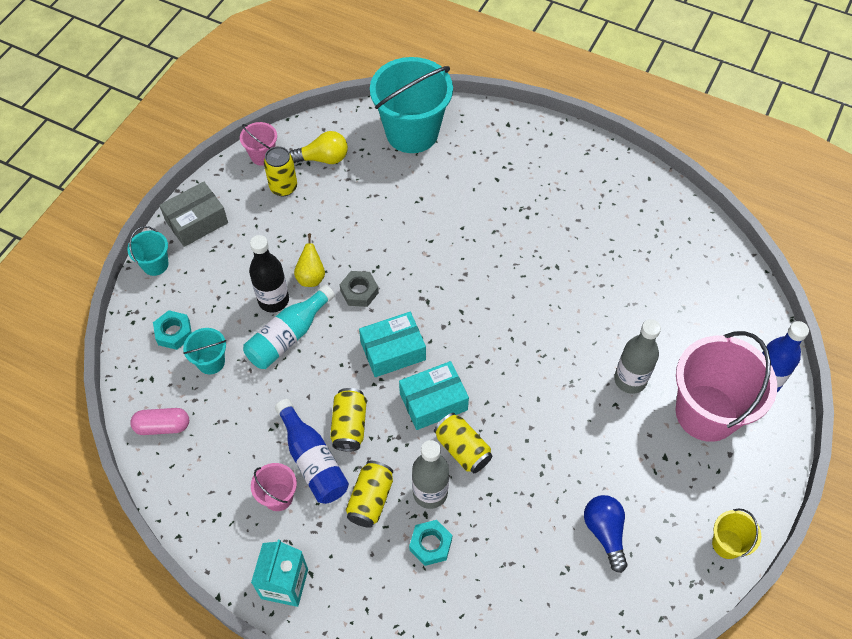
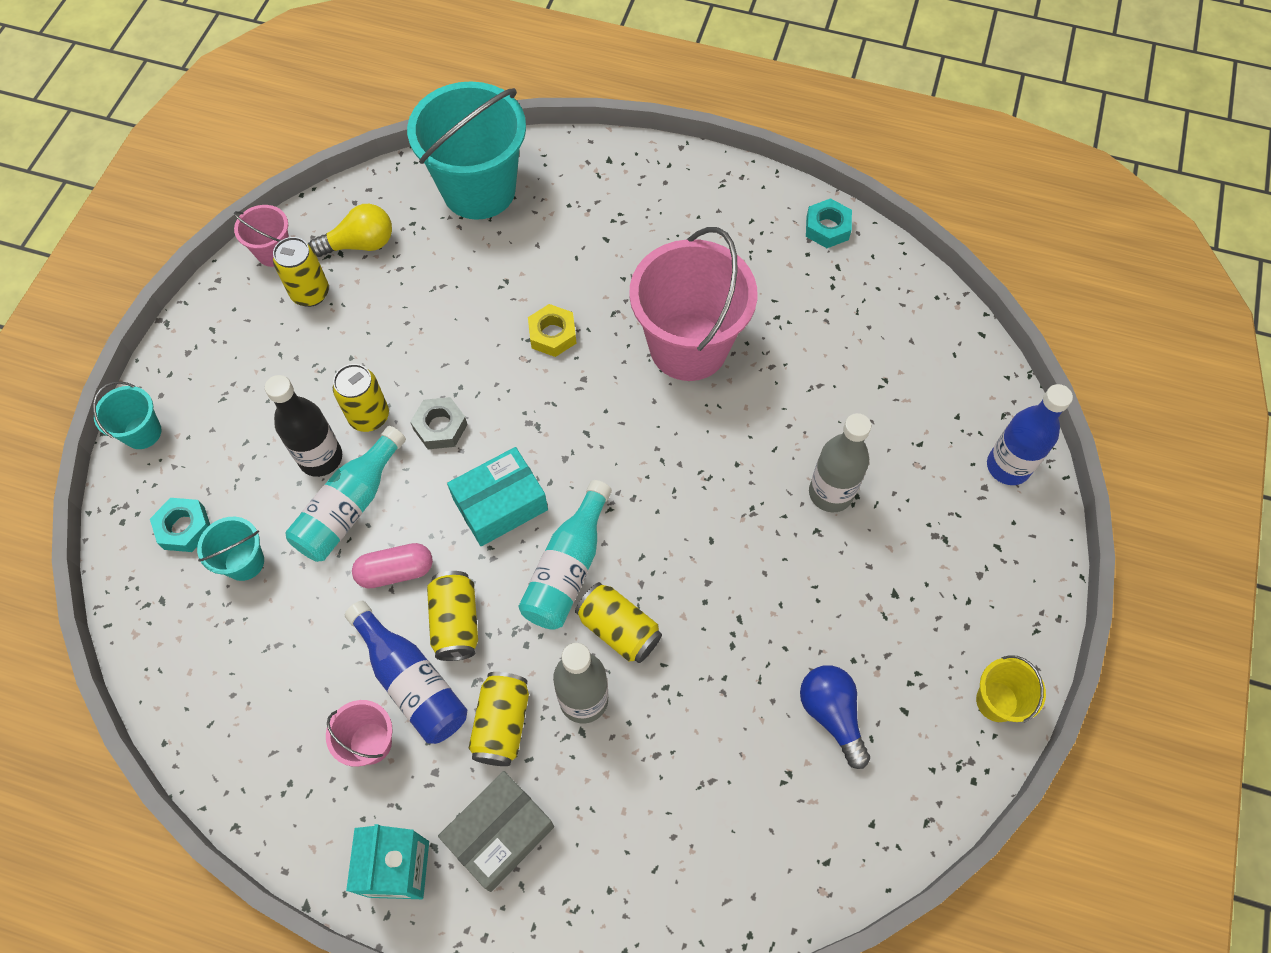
camera: 10 degrees left, 5 degrees up
pink capsule [130,408,189,435] -> pink capsule moved to [352,543,433,588]
grey box [159,181,228,247] -> grey box moved to [438,771,554,892]
yellow pear [294,233,325,287] -> yellow can [333,364,389,432]
turquoise box [399,361,469,430] -> turquoise bottle [518,480,612,630]
turquoise nut [409,520,452,566] -> turquoise nut moved to [806,198,852,248]
pink bucket [675,331,777,442] -> pink bucket moved to [629,227,757,381]
none -> yellow nut [528,304,576,357]

